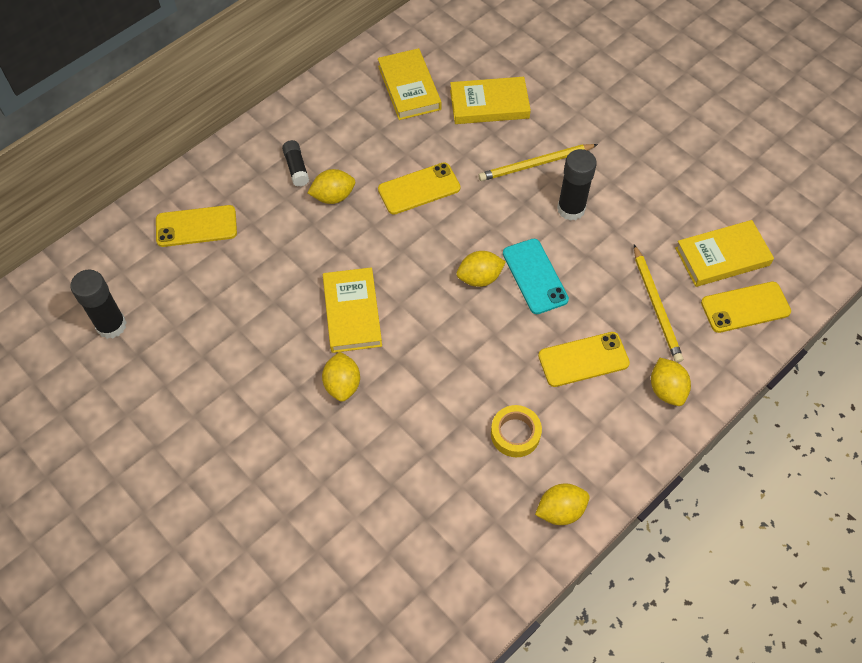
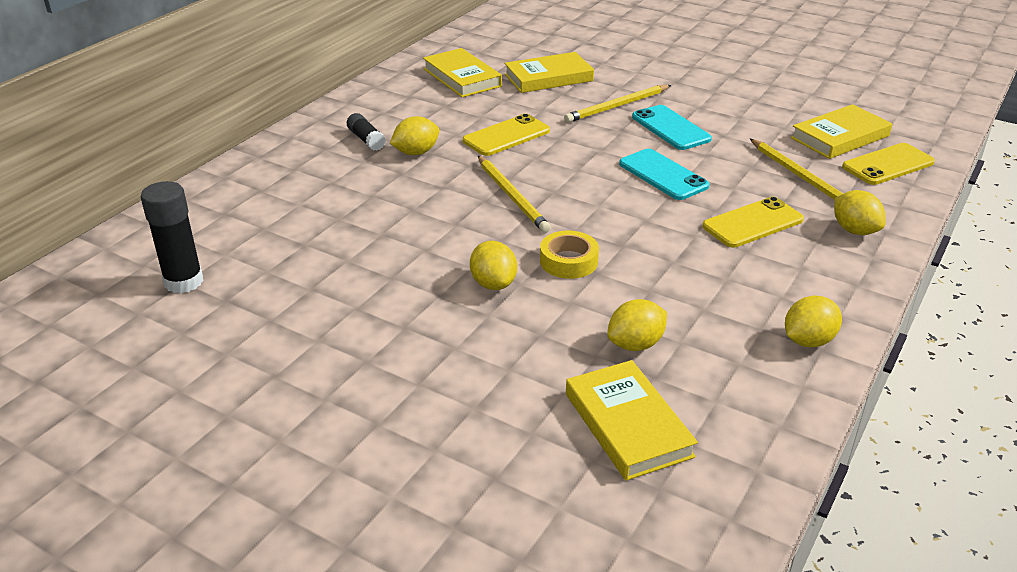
camera: 15 degrees left, 25 degrees down
yellow phone [156,205,237,247] -> none
yellow book [323,267,382,353] -> yellow book moved to [566,360,698,481]
yellow lemon [456,251,506,287] -> yellow lemon moved to [607,299,667,351]
yellow tape [491,405,542,457] -> yellow tape moved to [540,231,599,279]
black glue stick [557,149,597,221] -> turquoise phone [632,105,712,150]
none -> yellow pencil [478,156,551,233]

